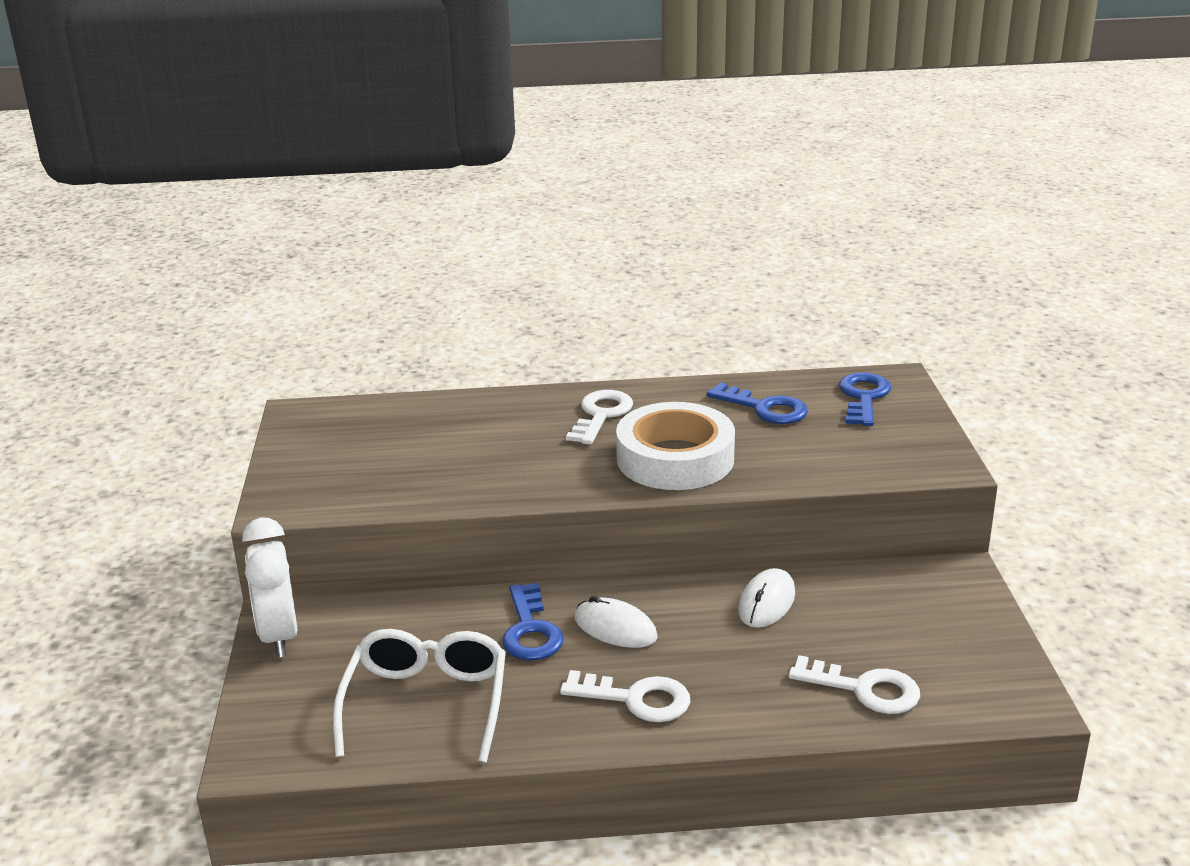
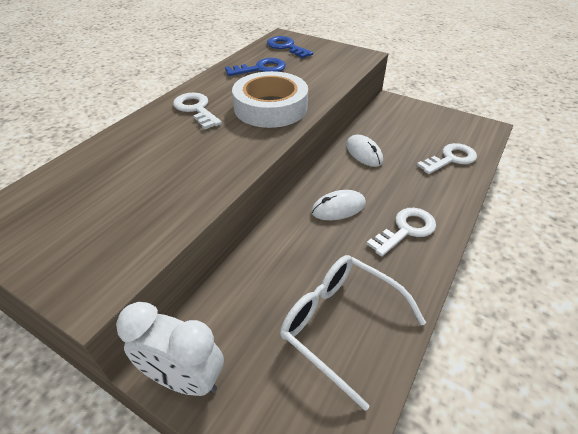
camera: 55 degrees left, 15 degrees up
blue key [502,583,564,661] -> none

